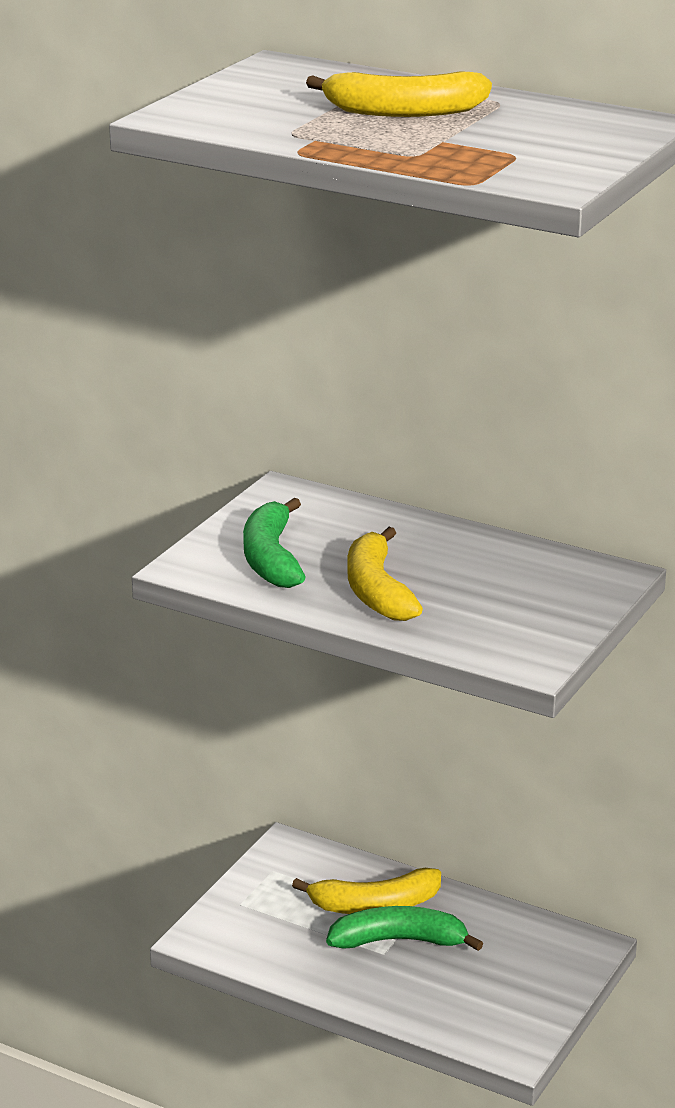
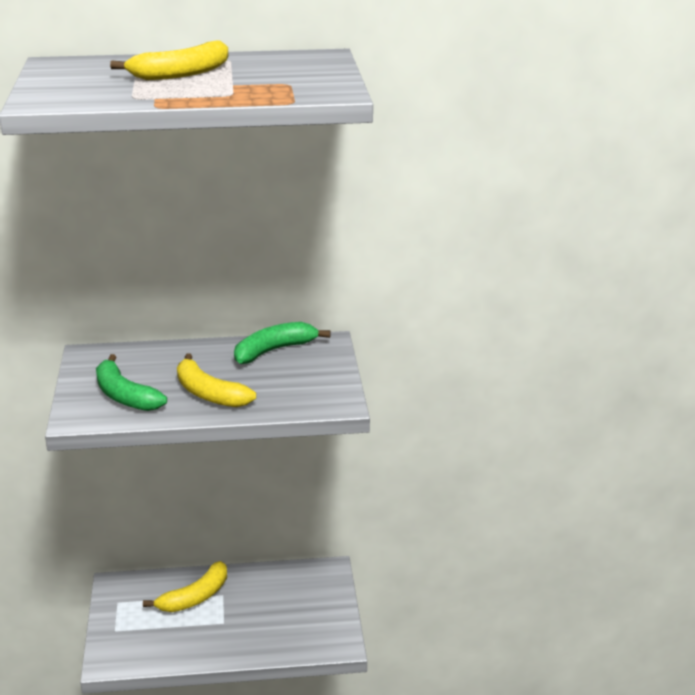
camera: 35 degrees left, 0 degrees up
green banana [326,906,483,951] -> green banana moved to [234,322,331,364]

